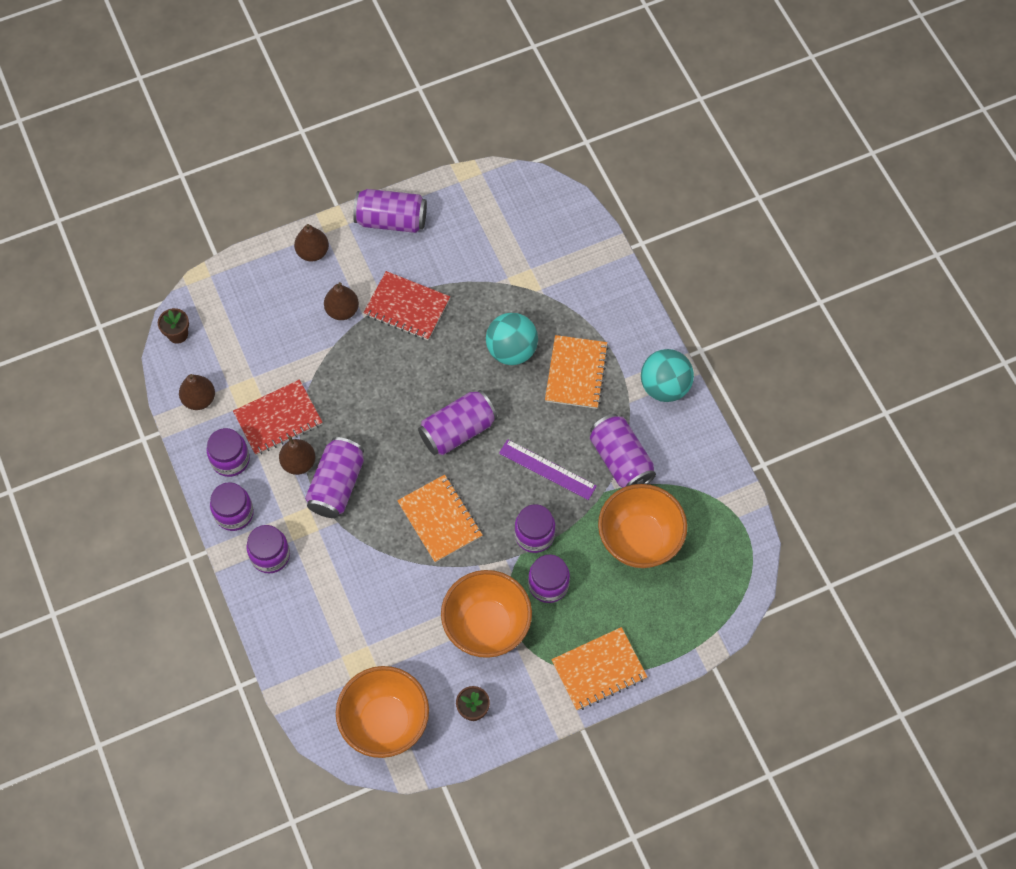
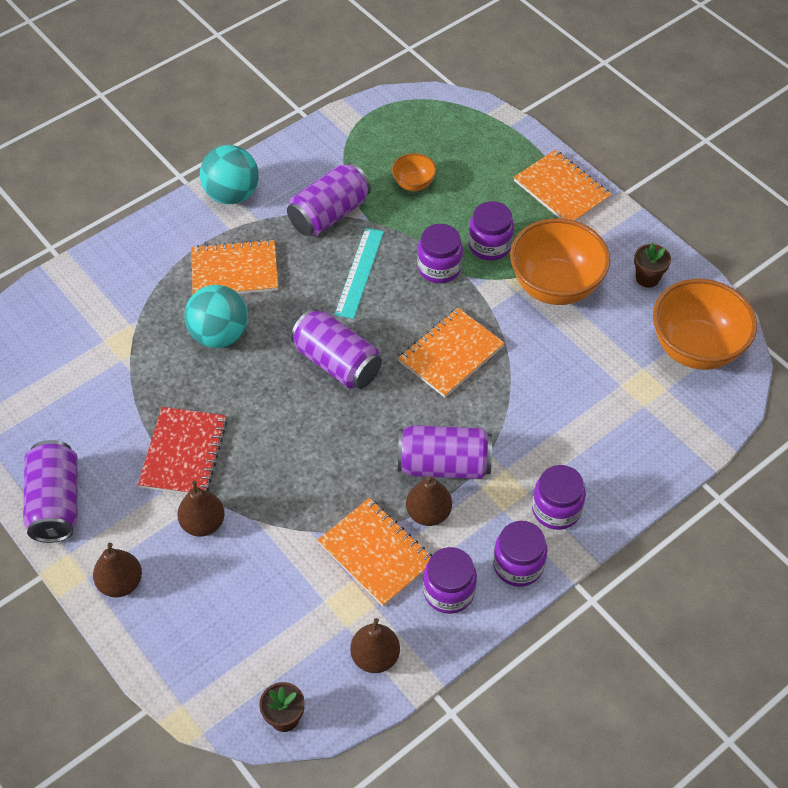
camera: 105 degrees left, 10 degrees down
red notebook [233,380,322,456] -> orange notebook [318,498,432,607]
purple ruler [499,439,597,500] -> turquoise ruler [334,228,384,319]
orange bowl [598,484,687,568] -> orange bowl [392,153,436,191], size x0.48

